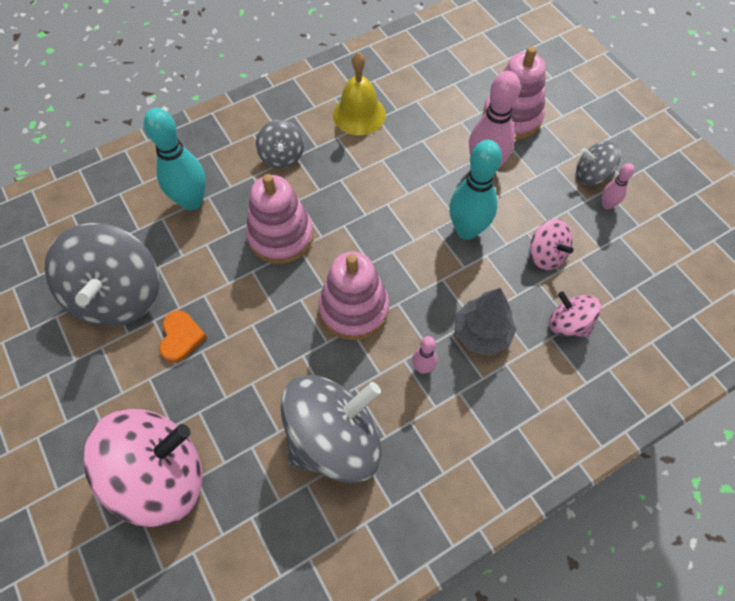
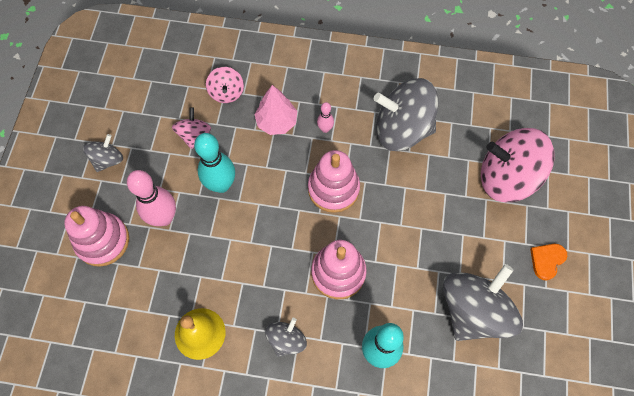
camera: 140 degrees left, 5 degrees up
orange heart [159,310,207,363] -> orange heart moved to [530,244,567,280]
grey tree [455,288,516,356] -> pink tree [254,85,297,135]
grey spinning top [576,141,621,185] -> grey spinning top turned 105 degrees counterclockwise [83,134,123,172]
pink bowling pin [602,163,635,209] -> none

